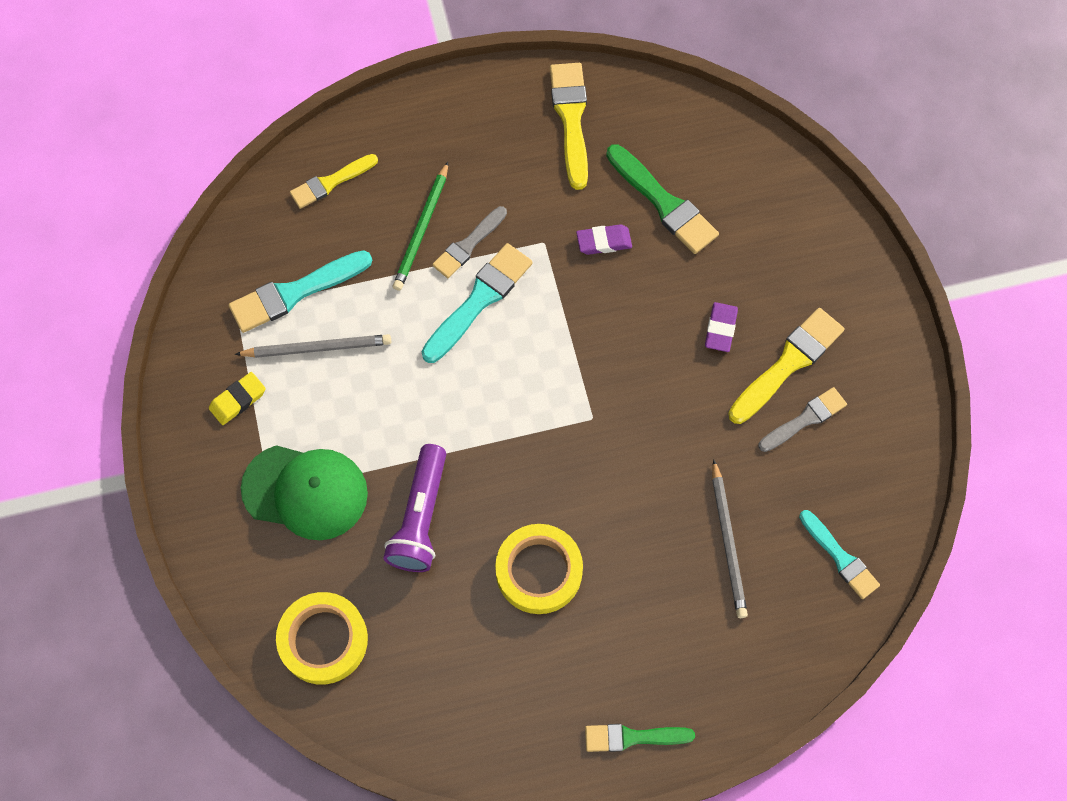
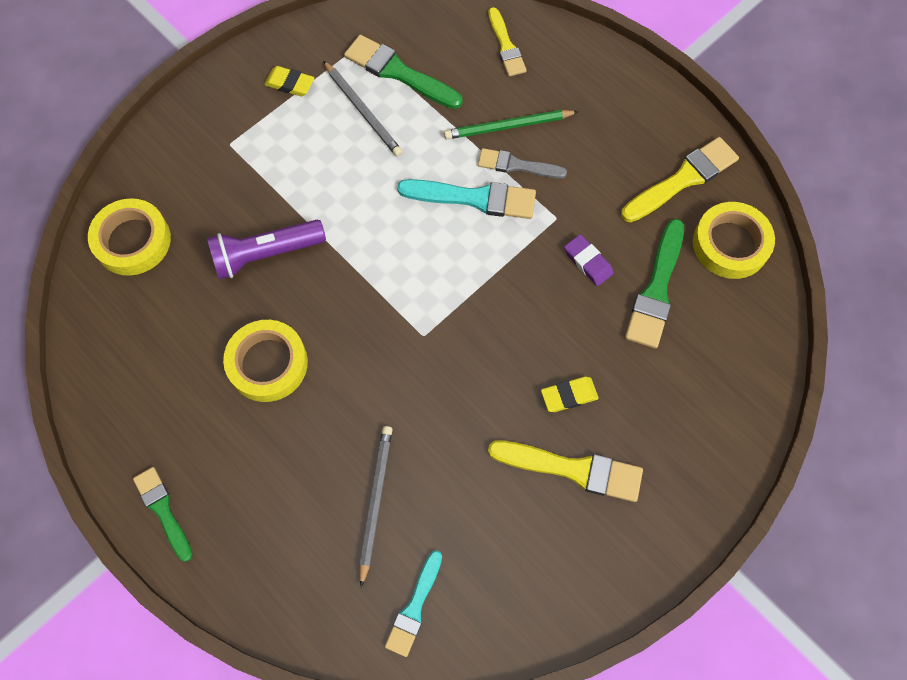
camera: 60 degrees right, 0 degrees up
turquoise brush [229,250,372,333] -> green brush [344,35,463,109]
green cap [241,445,368,540] -> none
yellow brush [290,154,378,209] -> yellow brush turned 135 degrees counterclockwise [488,7,527,77]
purple eraser [705,302,738,352] -> yellow eraser [541,377,599,412]
grey pencil [712,459,748,618] -> grey pencil turned 135 degrees clockwise [359,426,392,587]
grey brush [758,387,847,452] -> none
none -> yellow tape [693,202,775,279]

